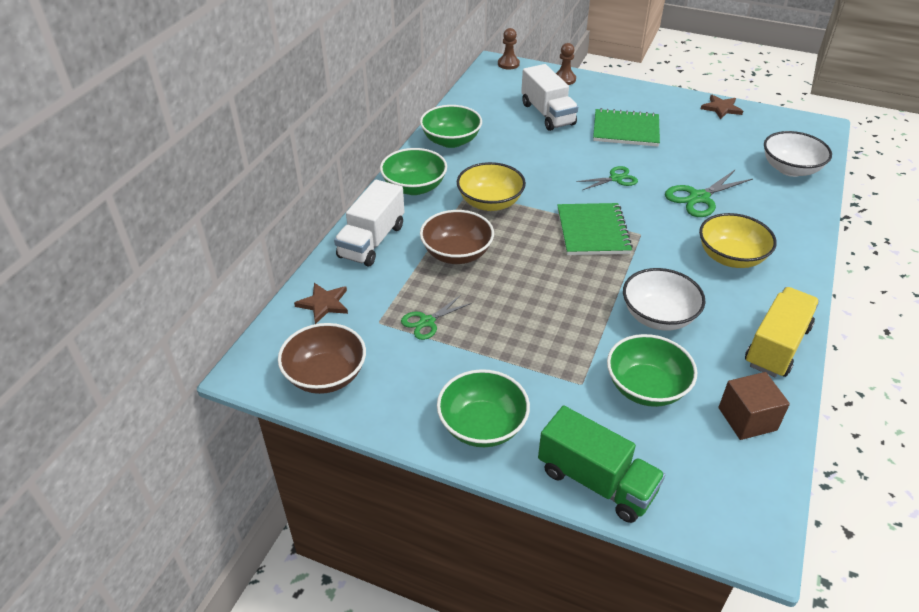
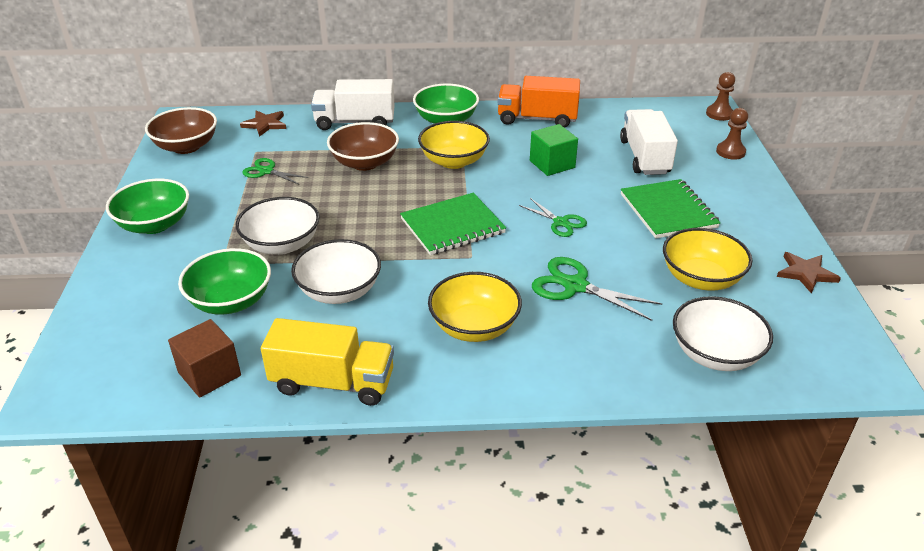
camera: 65 degrees right, 5 degrees down
green bowl [420,105,482,148] -> orange truck [498,76,580,128]
white truck [521,64,578,131] -> white truck turned 135 degrees clockwise [620,109,678,175]
green truck [538,406,665,523] -> none
none -> white bowl [236,197,320,255]
none -> green cube [530,124,578,176]
none -> yellow bowl [663,228,753,291]

